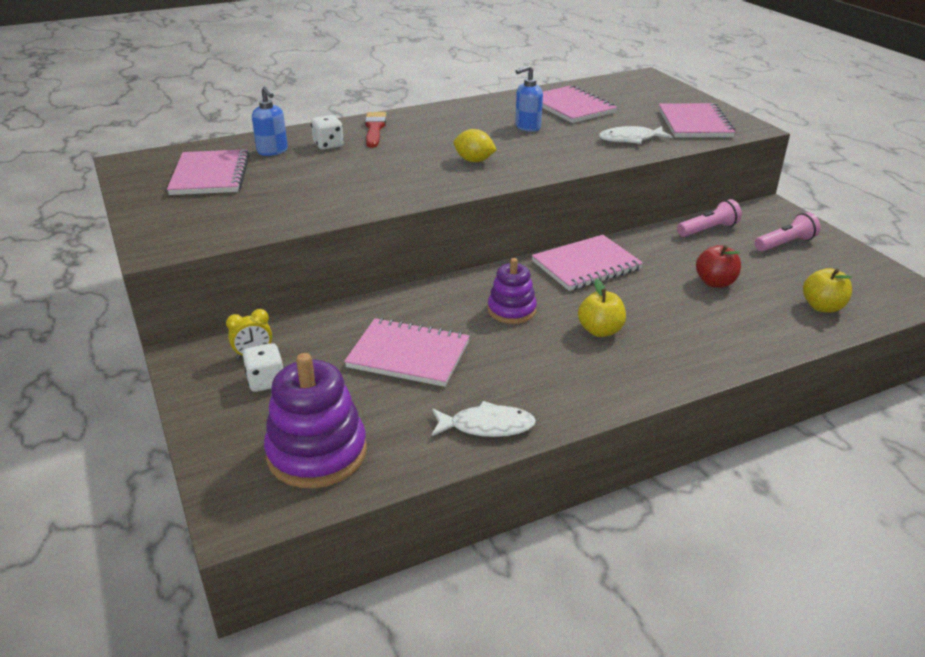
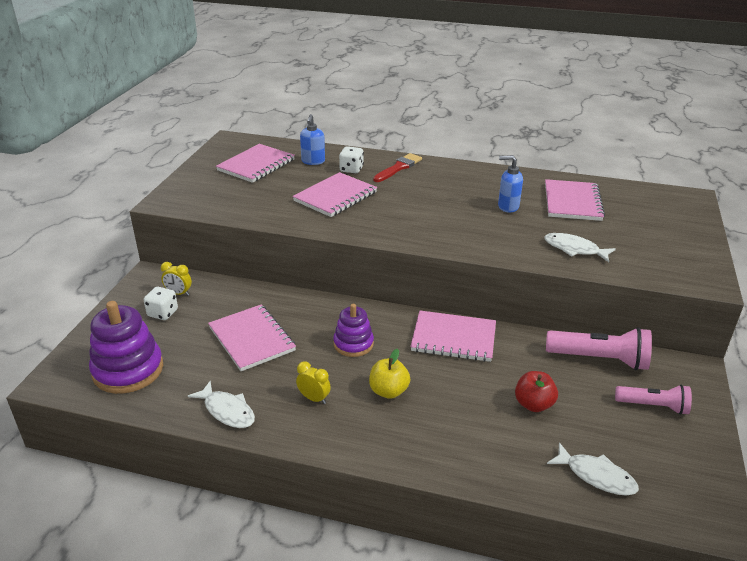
camera: 40 degrees right, 0 degrees up
yellow lemon [454,129,497,162] -> none
pink notebook [659,103,736,137] -> pink notebook moved to [293,172,377,217]
pink flashlight [677,199,742,237] -> pink flashlight [546,327,652,370], size x1.54
yellow apple [803,268,852,313] -> white fish [547,442,639,496]
none -> yellow clock [296,361,331,404]

